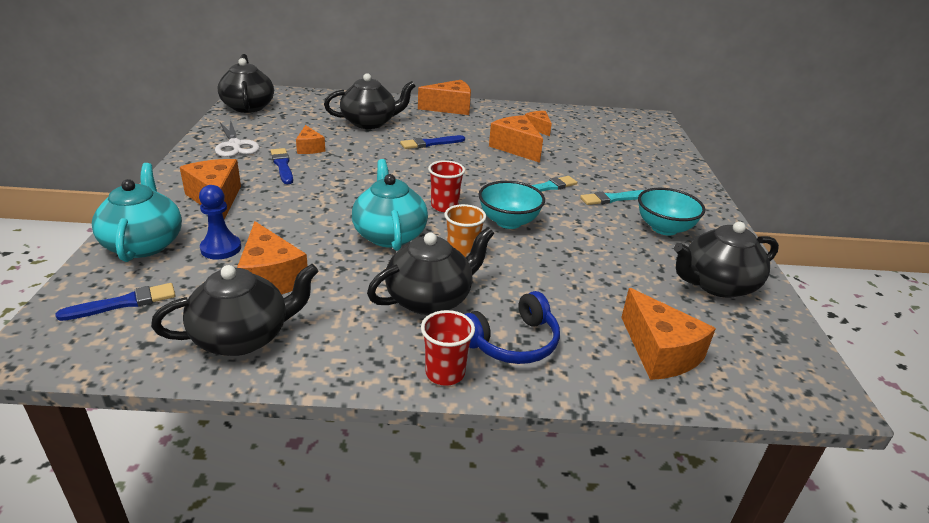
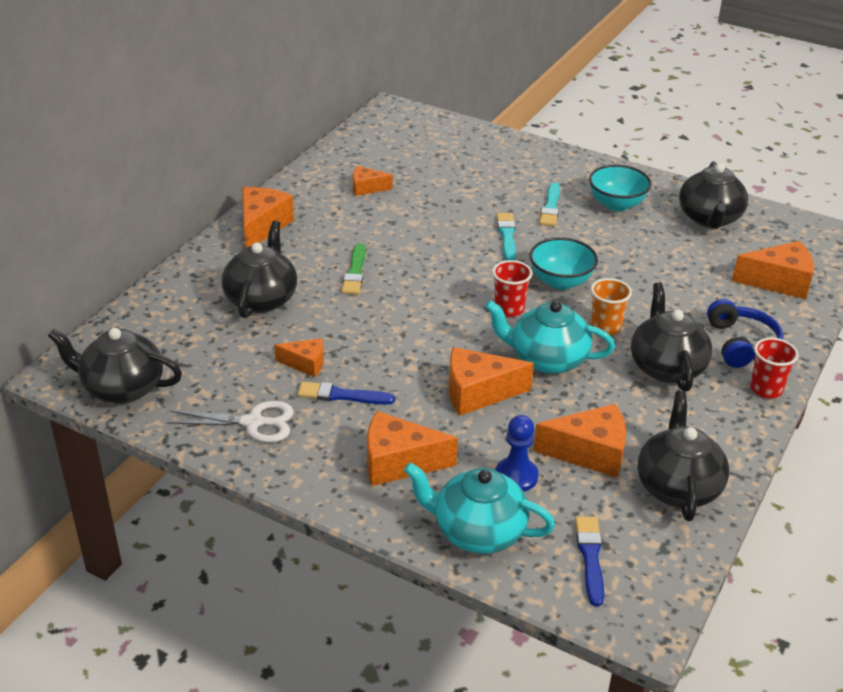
camera: 60 degrees left, 5 degrees up
blue brush [400,135,465,149] -> green brush [342,243,365,295]
orange cheese [489,115,543,163] -> orange cheese moved to [449,347,534,416]

